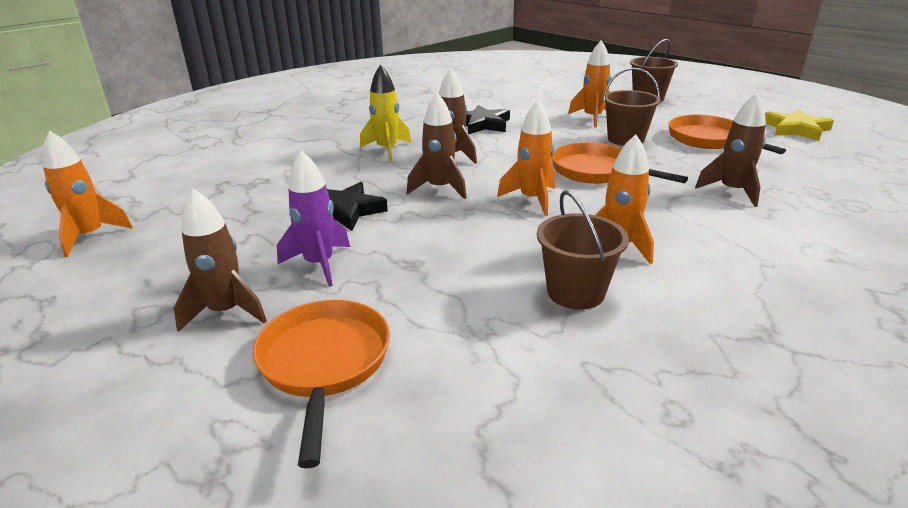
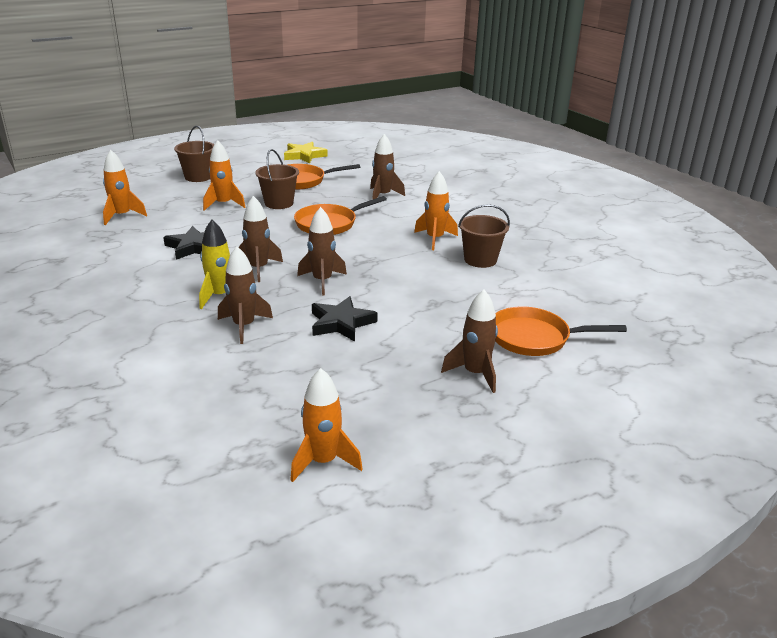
camera: 80 degrees left, 0 degrees up
purple rocket [277,151,350,287] -> none
orange rocket [497,100,555,216] -> orange rocket moved to [103,150,147,225]
none -> brown rocket [218,246,273,344]

